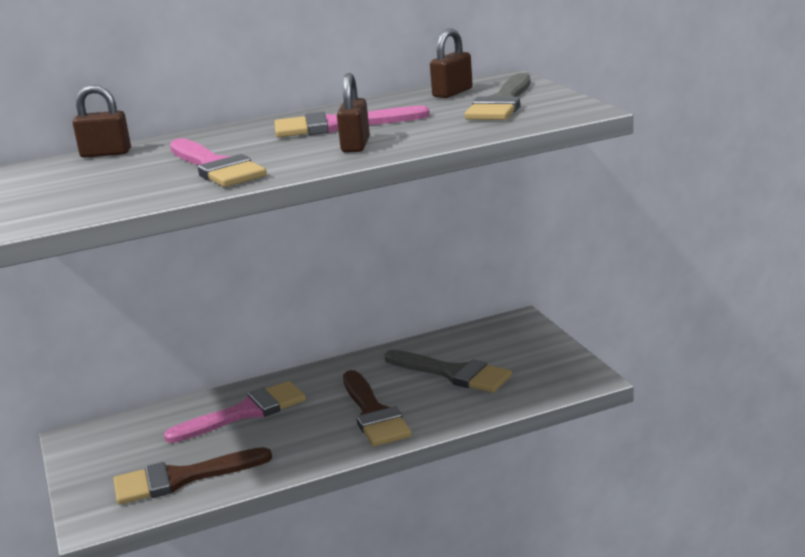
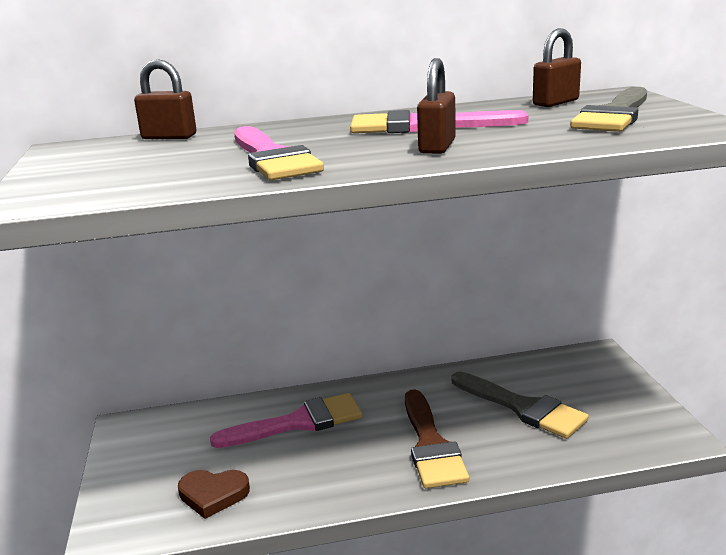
camera: 10 degrees right, 0 degrees up
brown brush [113,447,272,505] -> brown heart [178,470,250,519]

